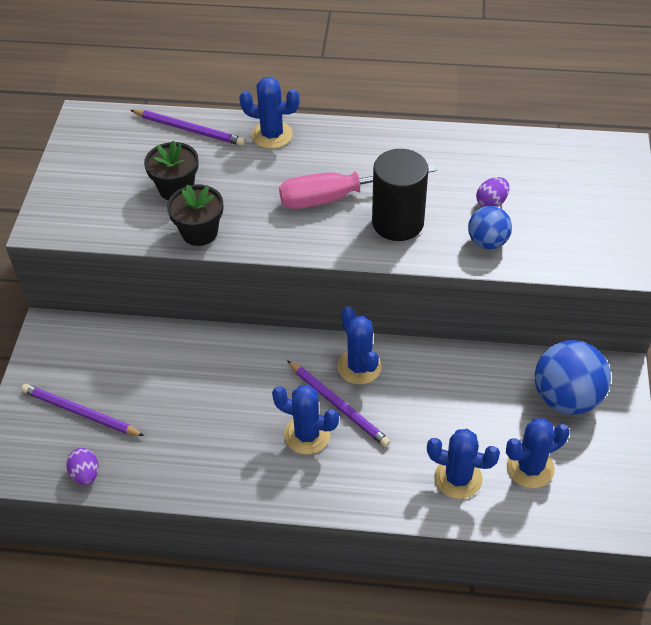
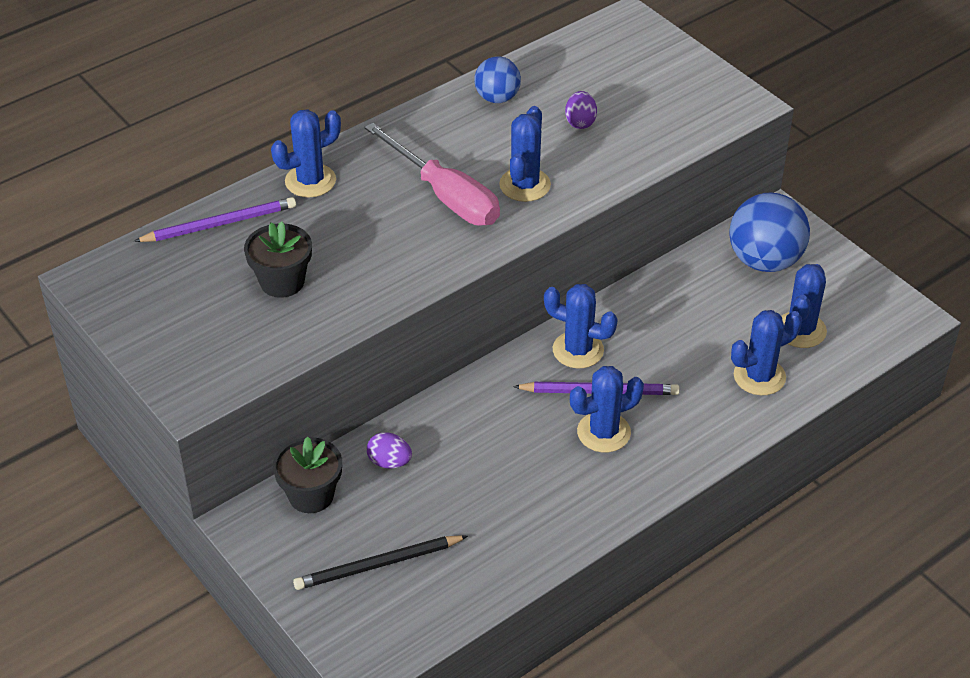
camera: 45 degrees left, 5 degrees down
purple pencil [21,384,144,436] -> black pencil [293,535,468,590]
purple egg [66,448,99,485] -> purple egg moved to [367,432,412,469]
black flower pot [167,185,223,246] -> black flower pot moved to [273,436,342,513]
pink screwdriver [279,164,436,209] -> pink screwdriver turned 75 degrees counterclockwise [364,122,500,226]
black cylinder [372,149,429,241] -> blue cactus [499,106,551,202]
blue ball [468,206,512,249] -> blue ball moved to [474,56,521,103]

